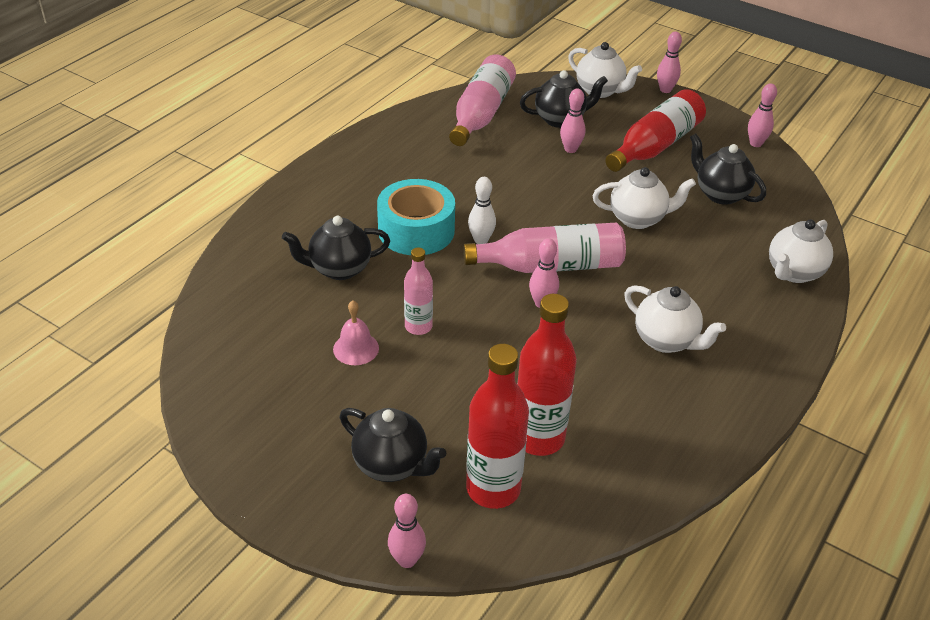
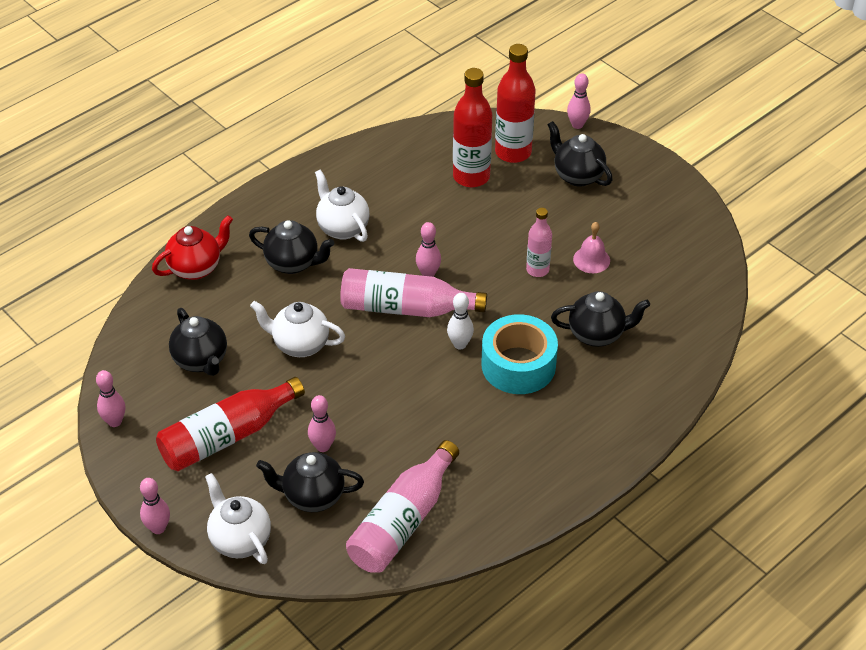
camera: 165 degrees left, 5 degrees up
white teapot [769,219,833,283] -> red teapot [152,215,233,280]
none -> black teapot [249,220,334,274]

